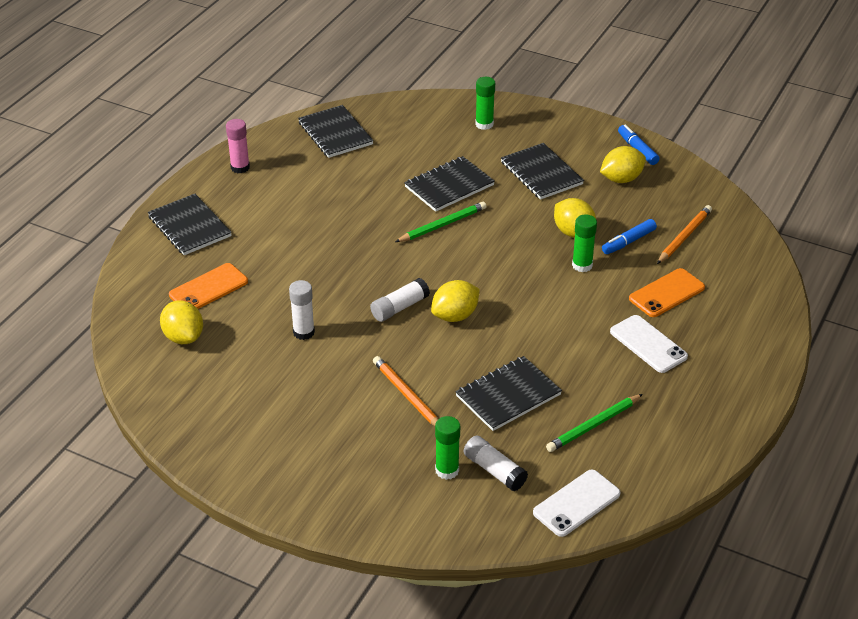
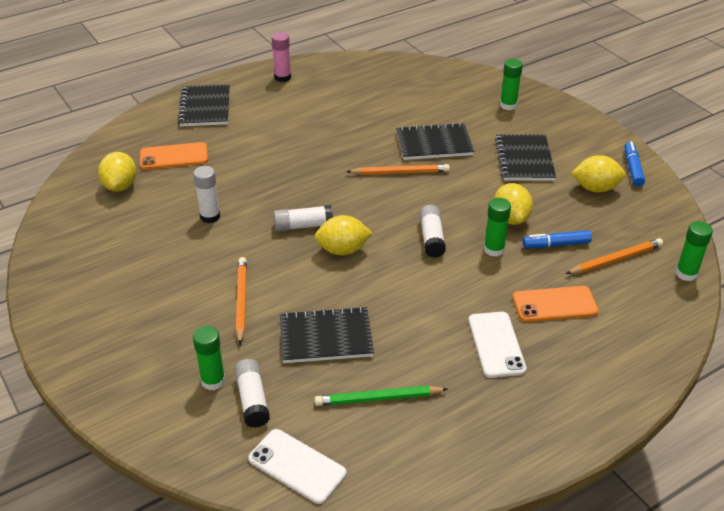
camera: 30 degrees right, 0 degrees up
black notebook [298,105,374,158] -> none
green pencil [395,202,487,242] -> orange pencil [346,164,450,175]
white phone [533,470,621,537] -> white phone turned 45 degrees clockwise [248,429,347,504]
none -> white glue stick [419,205,446,258]
none -> green glue stick [675,221,713,281]

